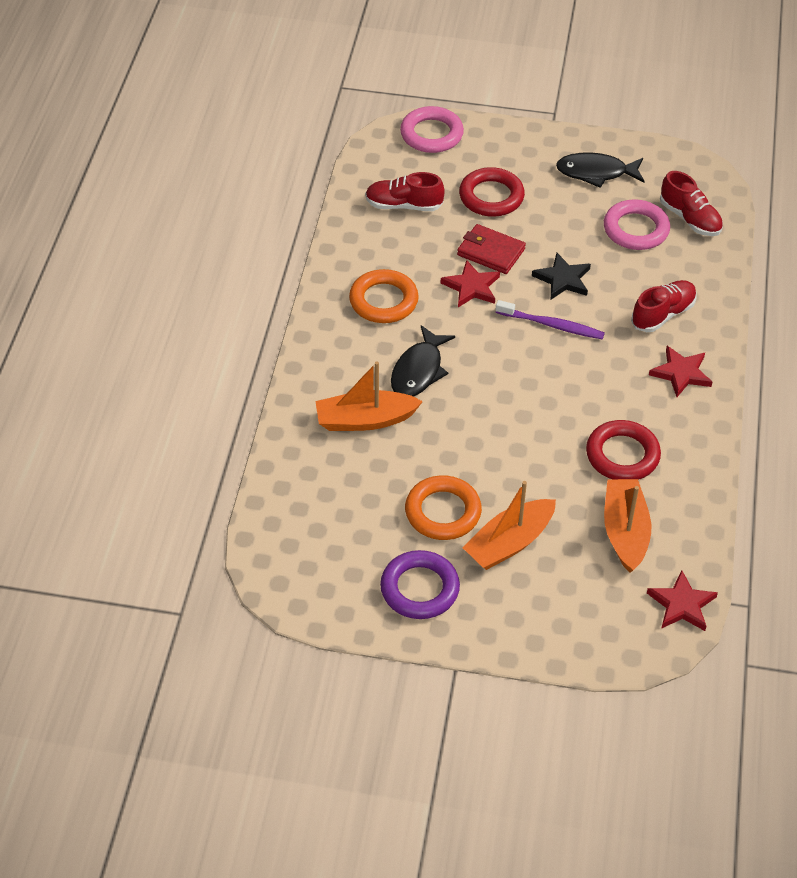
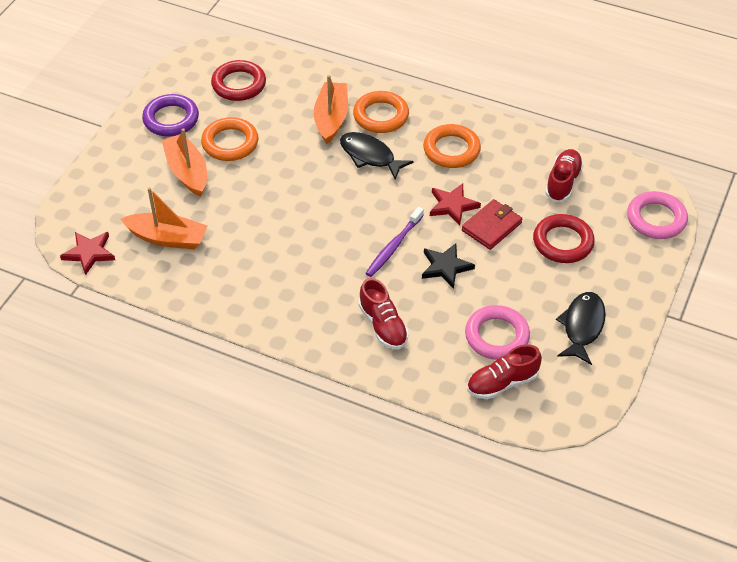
camera: 105 degrees right, 0 degrees up
red ring [586,420,661,480] -> red ring moved to [211,60,266,101]
red star [649,346,712,397] -> none
none -> orange ring [353,91,409,133]

